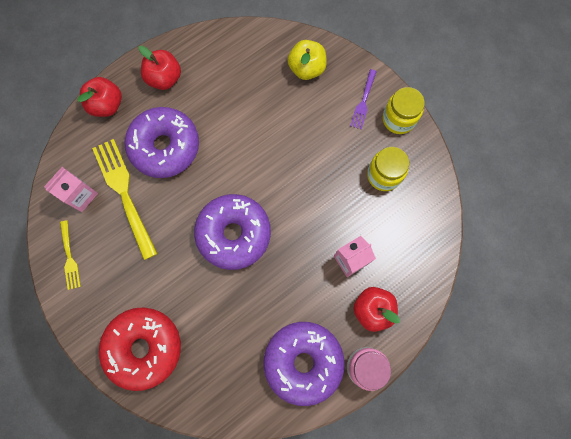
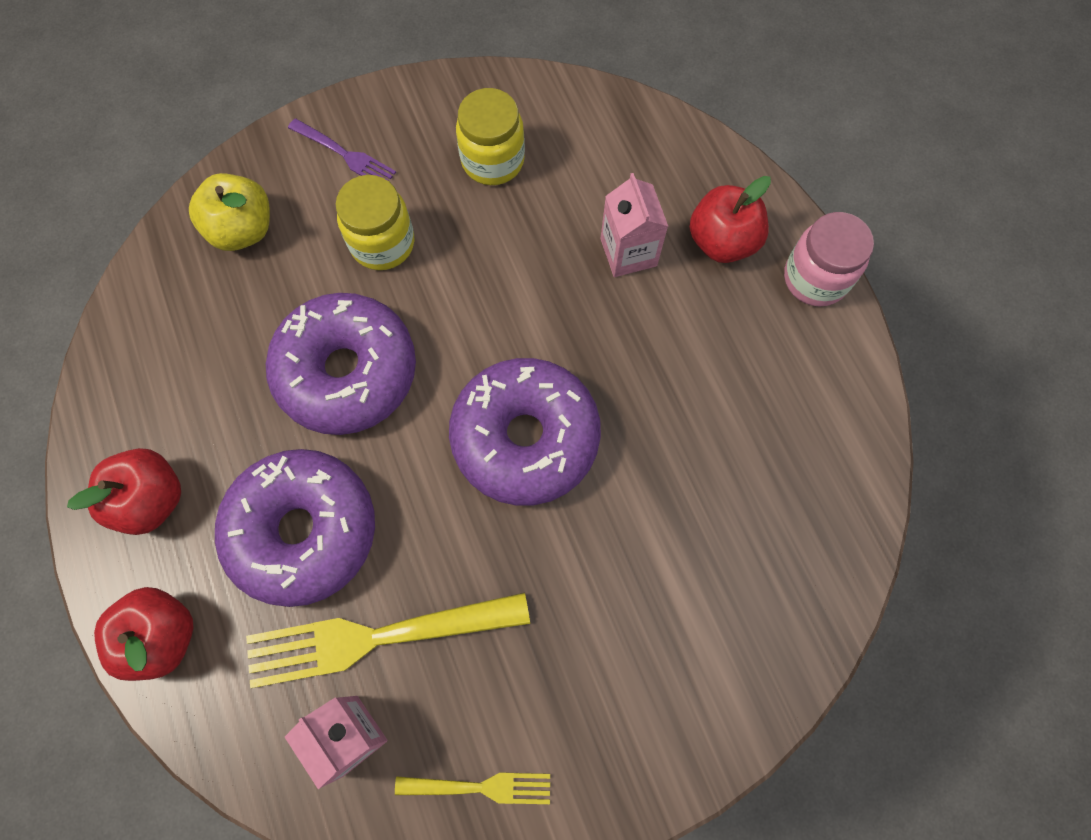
camera: 75 degrees left, 5 degrees down
red donut [99,307,181,391] -> none
purple donut [263,322,344,406] -> purple donut moved to [266,293,416,435]
yellow jar [383,87,425,134] -> yellow jar moved to [336,175,414,270]

